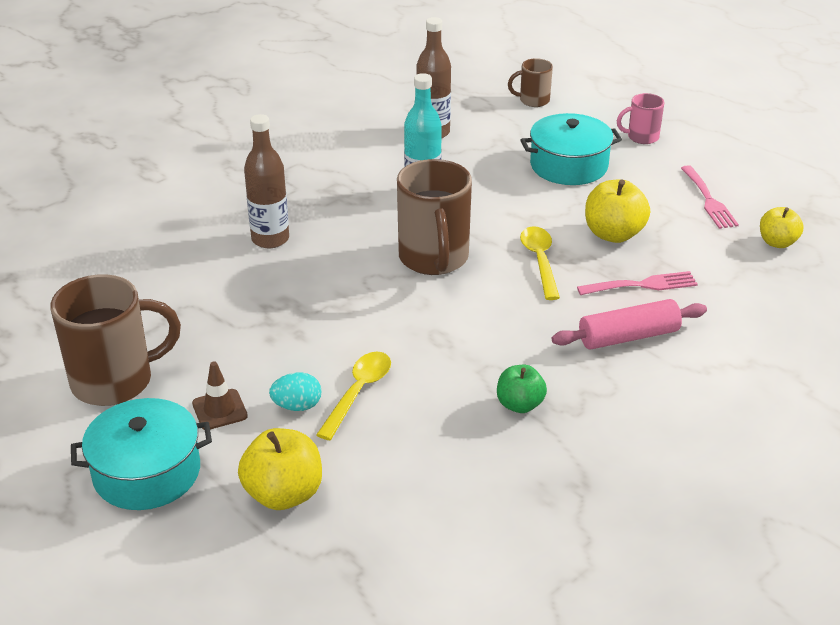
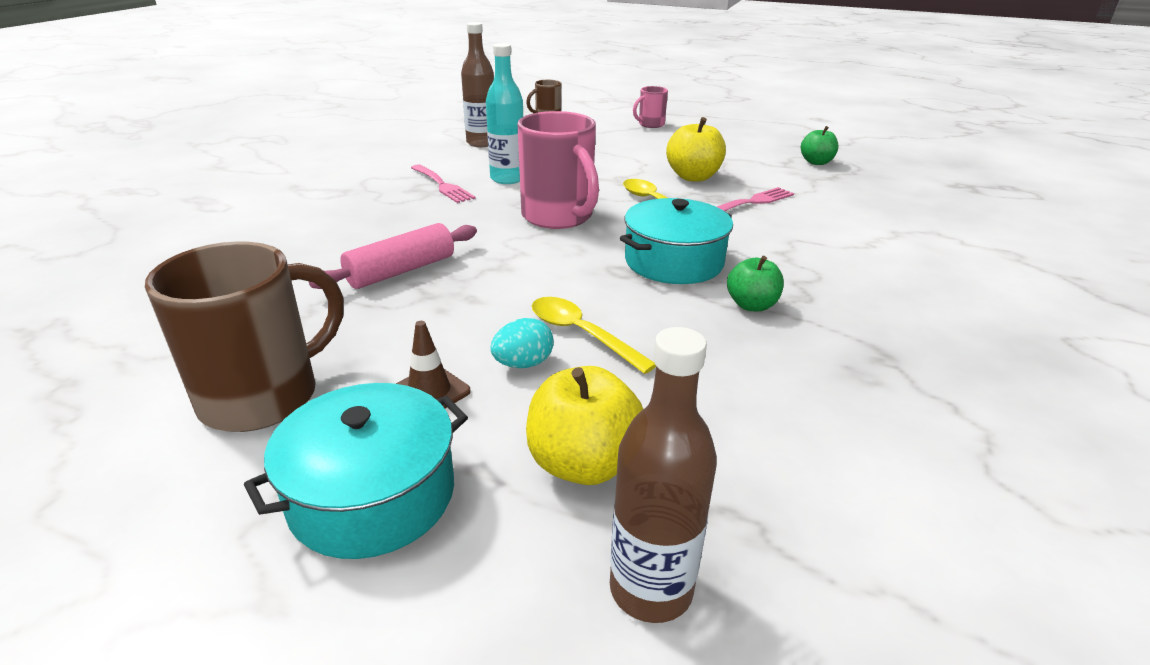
camera: 25 degrees left, 5 degrees down
brown bottle [244,114,289,248] -> brown bottle moved to [610,327,717,623]
yellow spoon [316,352,391,440] -> yellow spoon turned 45 degrees counterclockwise [532,297,656,374]
brown mug [397,159,472,275] -> pink mug [517,111,599,229]
turquoise pot [520,113,622,185] -> turquoise pot moved to [620,198,733,284]
pink rolling pin [552,299,707,349] -> pink rolling pin moved to [309,223,477,289]
pink fork [681,165,739,229] -> pink fork moved to [411,164,476,203]
yellow apple [760,207,804,248] -> green apple [801,126,838,165]

